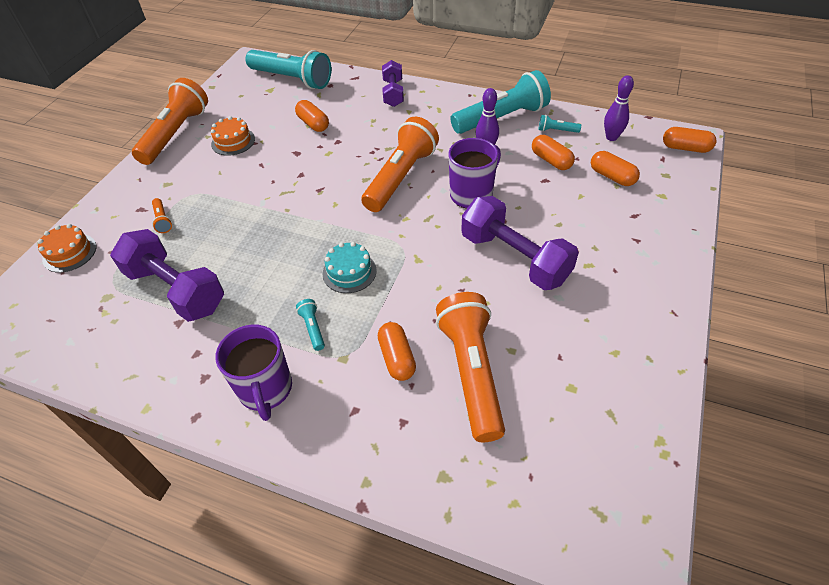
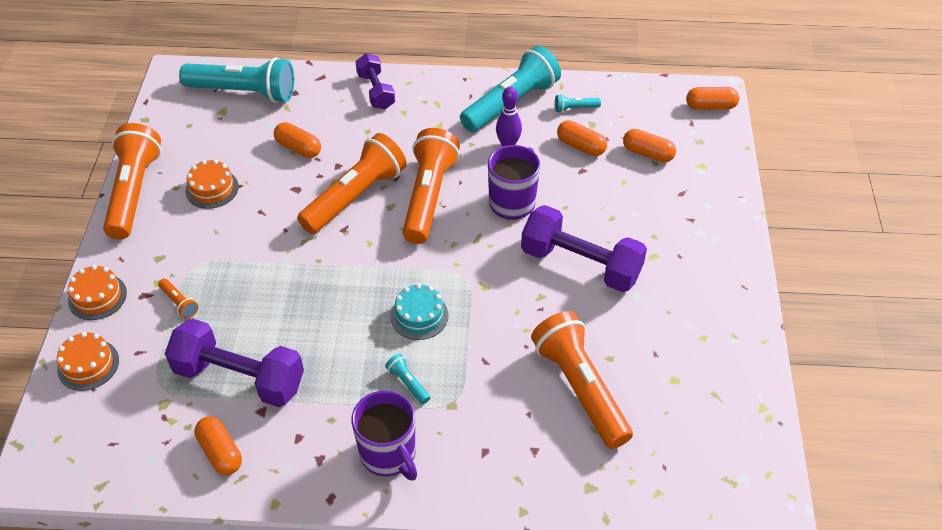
camera: 20 degrees left, 0 degrees up
orange capsule [378,322,416,381] -> orange capsule moved to [195,416,242,475]
purple bowling pin [604,75,634,141] -> none
none -> orange cake [68,265,127,320]
none -> orange flashlight [297,133,407,234]

